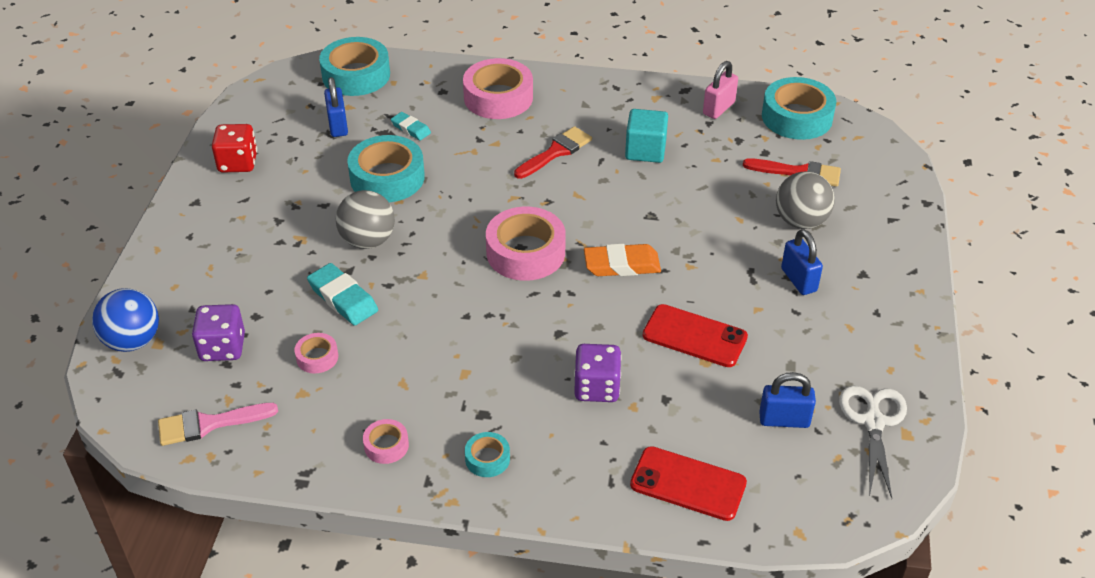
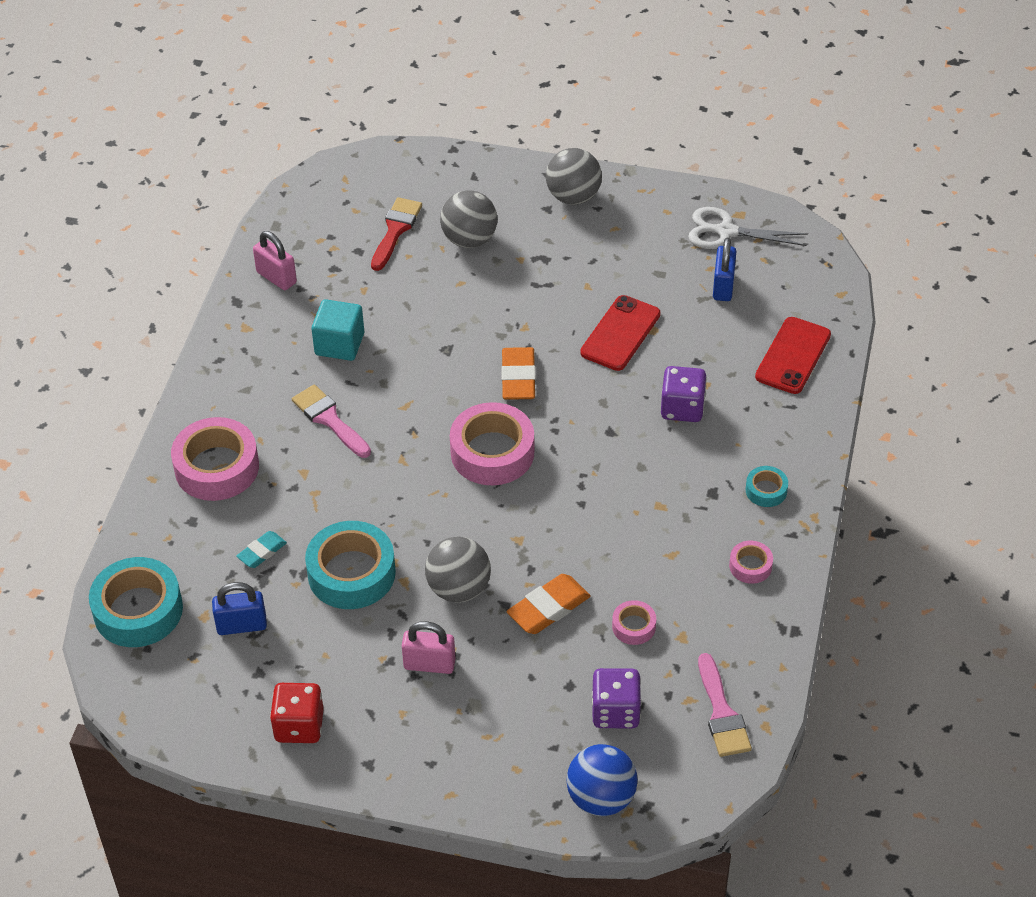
camera: 85 degrees left, 5 degrees up
turquoise eraser [307,263,378,326] -> orange eraser [507,574,591,634]
red brush [514,126,592,179] -> pink brush [292,384,371,458]
turquoise tape [762,77,837,140] -> none
blue padlock [781,229,823,295] -> none
none -> pink padlock [402,621,455,674]
none -> grey ball [546,148,602,205]

